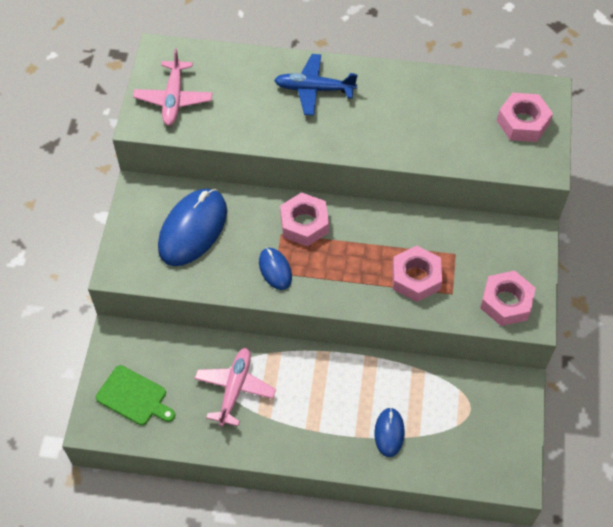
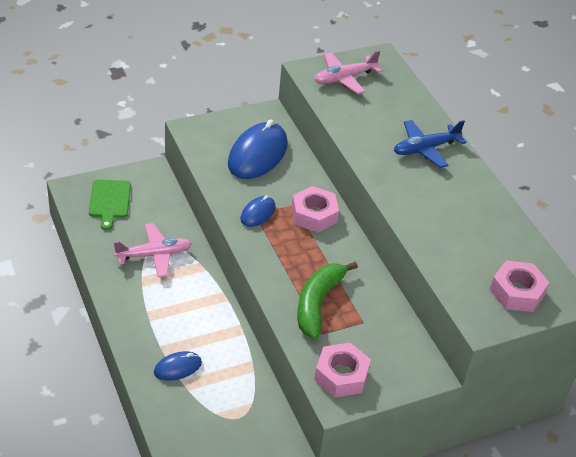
camera: 55 degrees right, 15 degrees down
blue mouse [158,189,227,266] -> blue mouse turned 60 degrees counterclockwise [228,119,288,179]
blue plane [274,54,358,116] -> blue plane turned 90 degrees counterclockwise [394,120,467,168]
pink nut [392,246,442,302] -> green banana [297,262,358,339]

